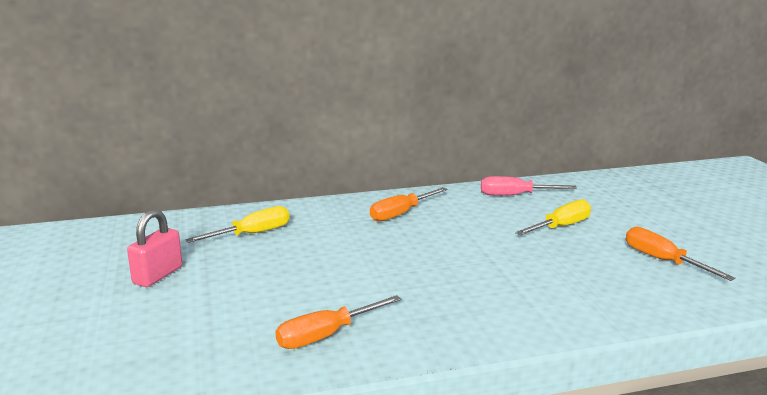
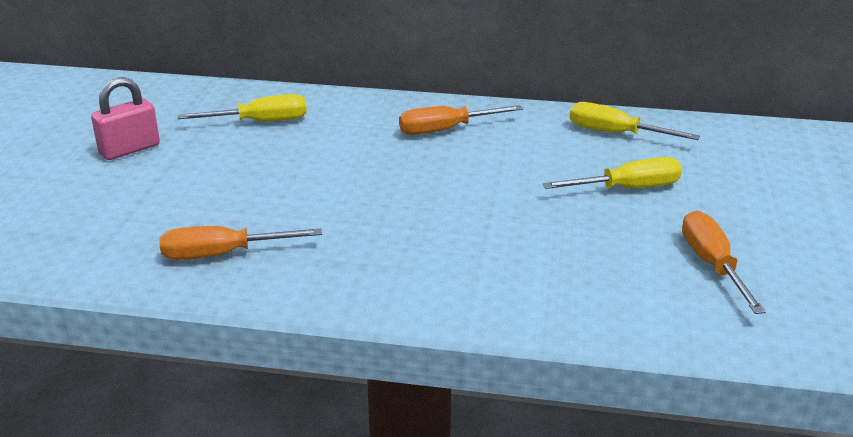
camera: 25 degrees right, 10 degrees up
pink screwdriver [481,176,577,196] -> yellow screwdriver [570,102,700,140]

